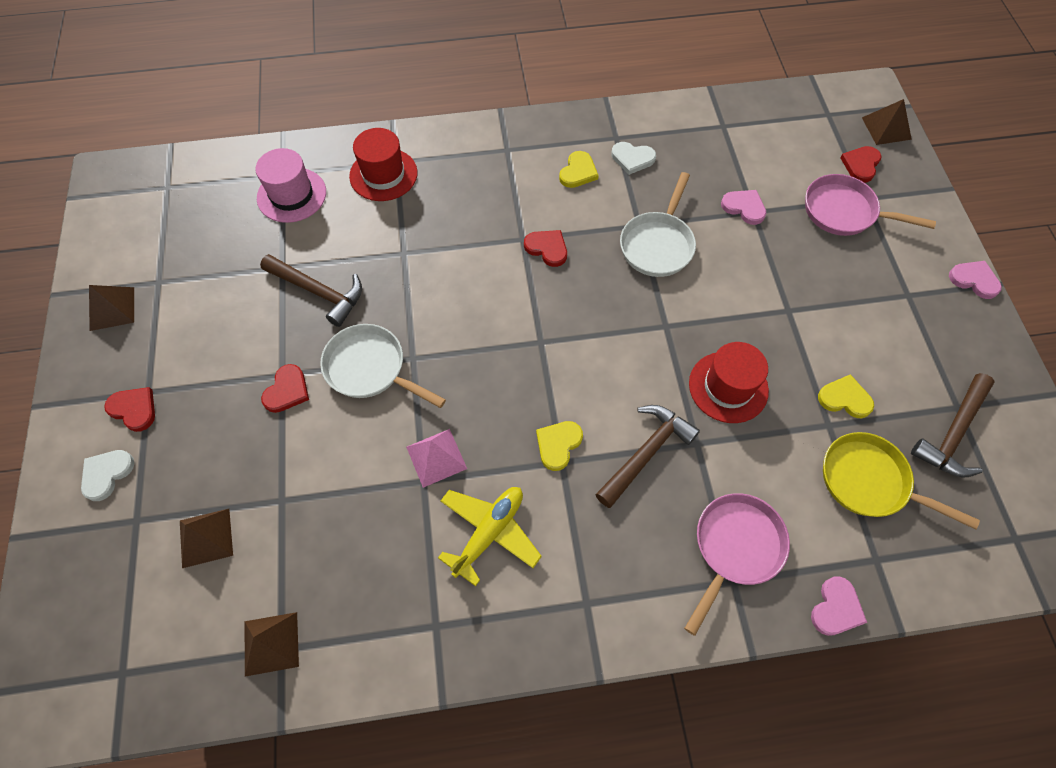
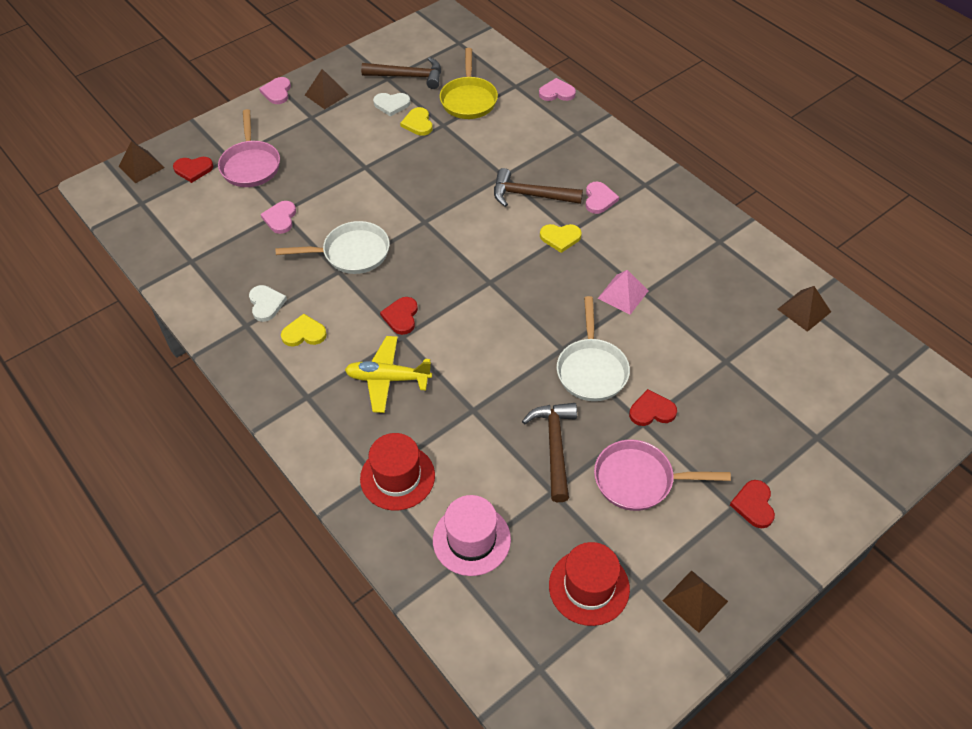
camera: 120 degrees left, 10 degrees down
white heart [81,450,135,501] -> white heart moved to [373,93,410,117]
brown pyramid [180,509,233,568] -> brown pyramid moved to [305,69,349,109]
yellow plane [438,487,542,586] -> yellow plane moved to [345,336,432,413]
pink pan [684,493,790,636] -> pink pan moved to [594,440,731,511]
red hat [689,342,769,423] -> red hat moved to [549,542,630,626]
none -> pink heart [586,182,619,214]

